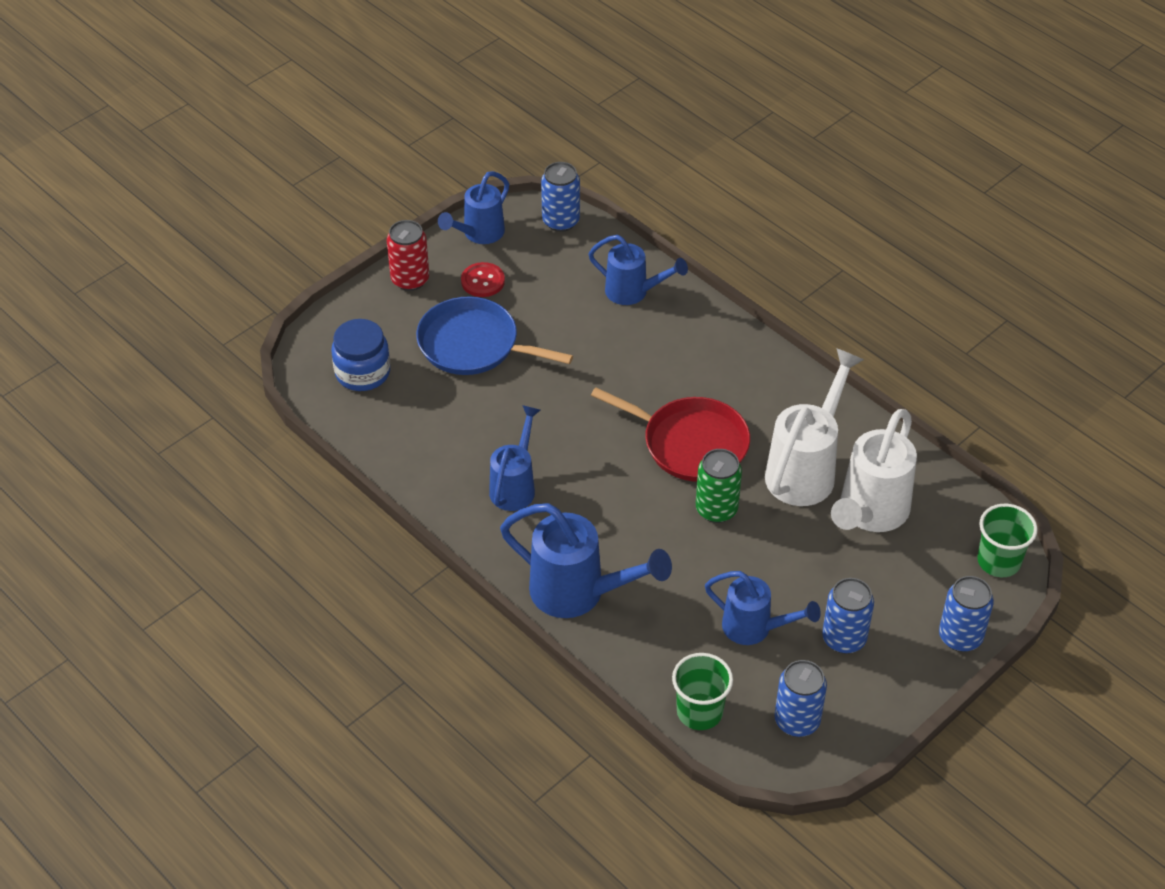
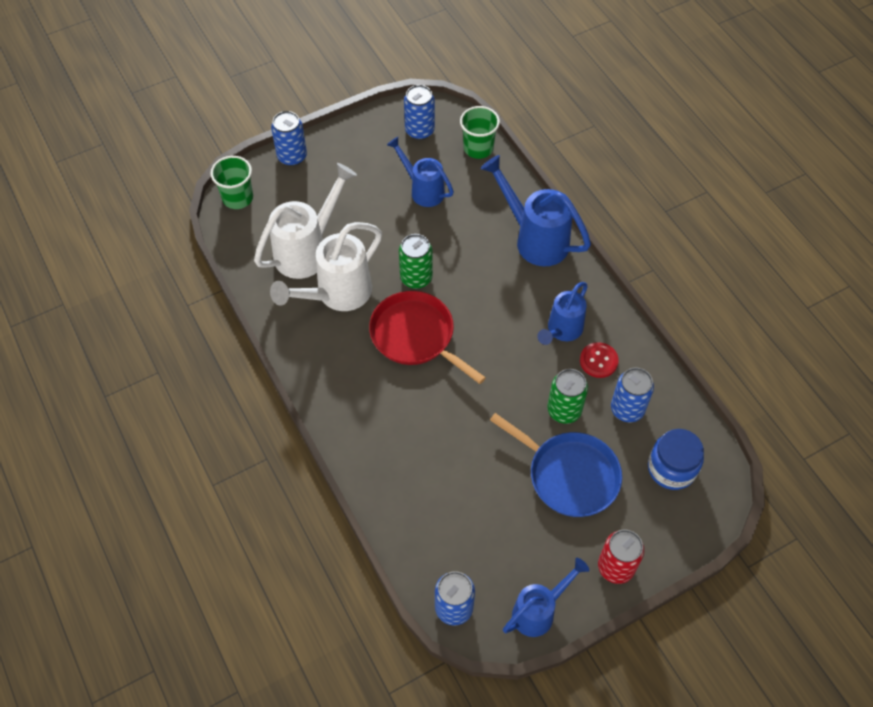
camera: 165 degrees left, 10 degrees up
red button [461,262,505,297] -> red button moved to [580,342,619,378]
blue watering can [588,235,688,305] -> none
blue can [822,578,874,654] -> blue can moved to [611,368,654,422]
none -> green can [547,369,588,424]

